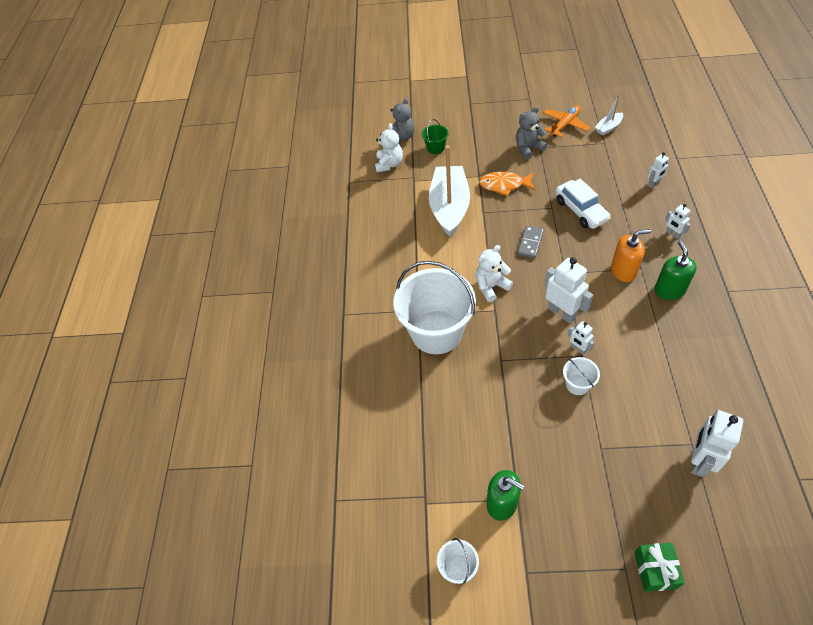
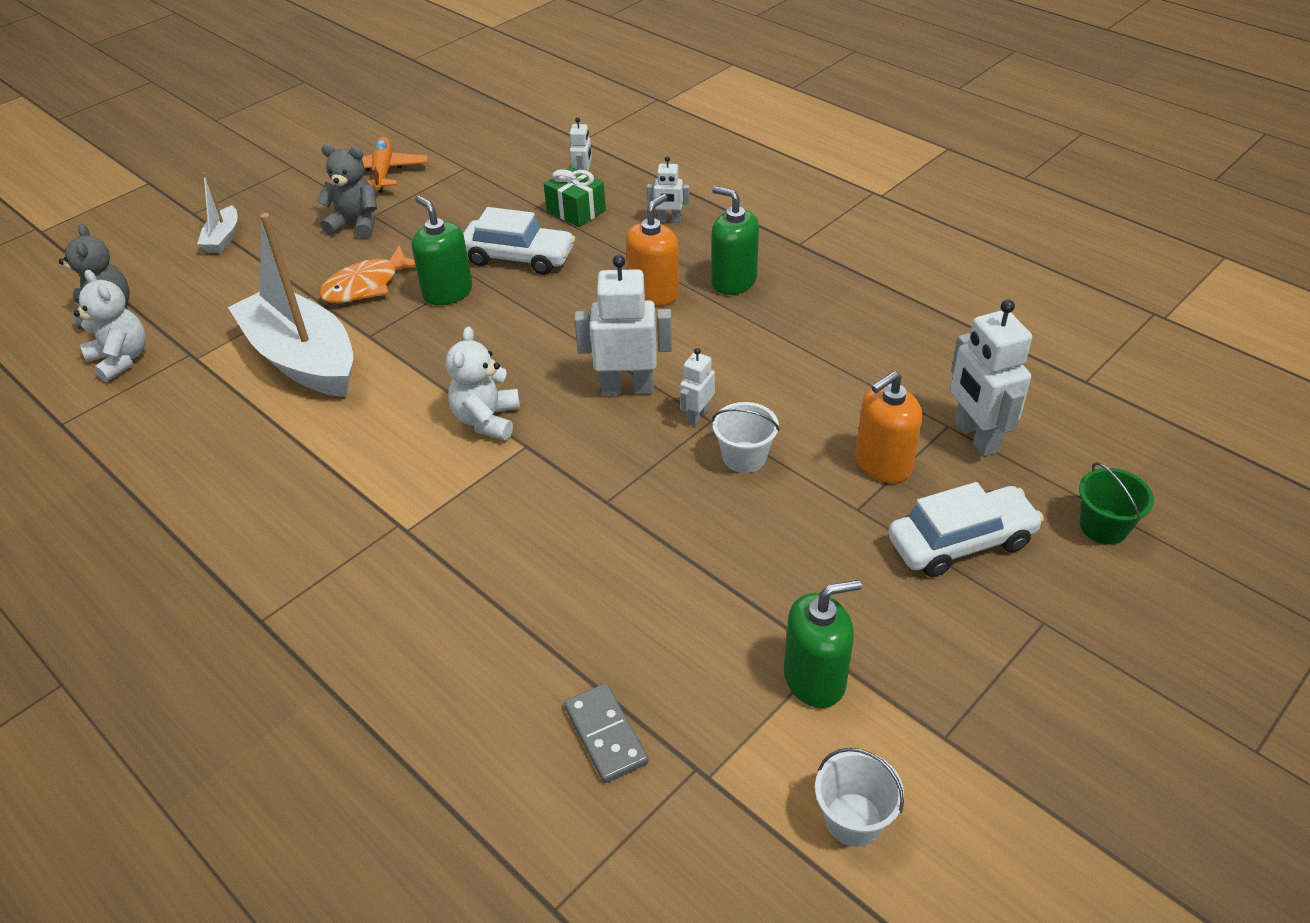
camera: 50 degrees left, 10 degrees down
white bucket [393,261,476,354] -> none
green bucket [422,119,449,154] -> green bucket moved to [1079,462,1154,545]
grey teddy bear [516,106,547,159] -> grey teddy bear turned 90 degrees clockwise [317,144,377,239]
grey domino [517,225,544,258] -> grey domino moved to [564,683,649,783]
white robot [568,321,594,355] -> white robot turned 120 degrees clockwise [680,348,715,426]
white boat [595,95,623,136] -> white boat moved to [197,173,238,253]
green gift [634,543,685,592] -> green gift moved to [544,167,606,227]
none -> green soap dispenser [412,196,472,305]
none -> orange soap dispenser [855,371,923,483]
none -> white car [888,482,1044,577]

